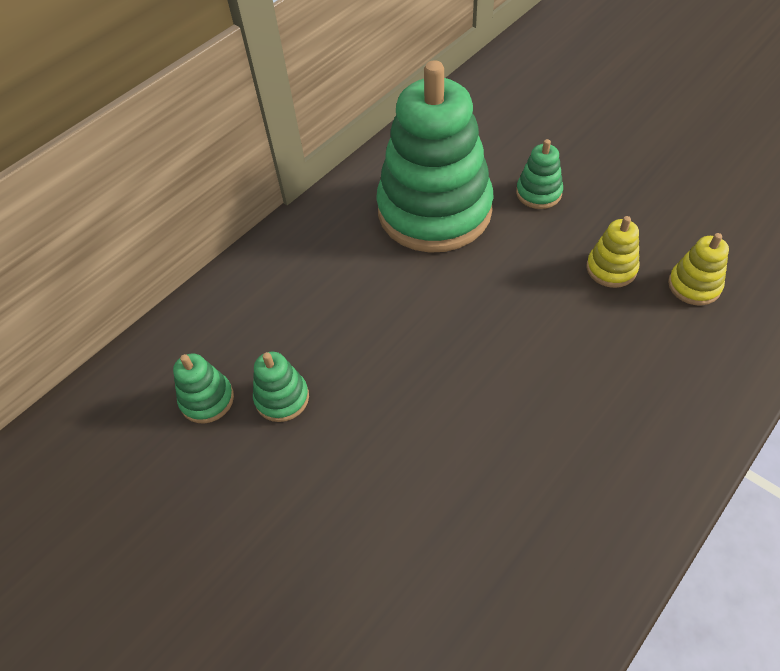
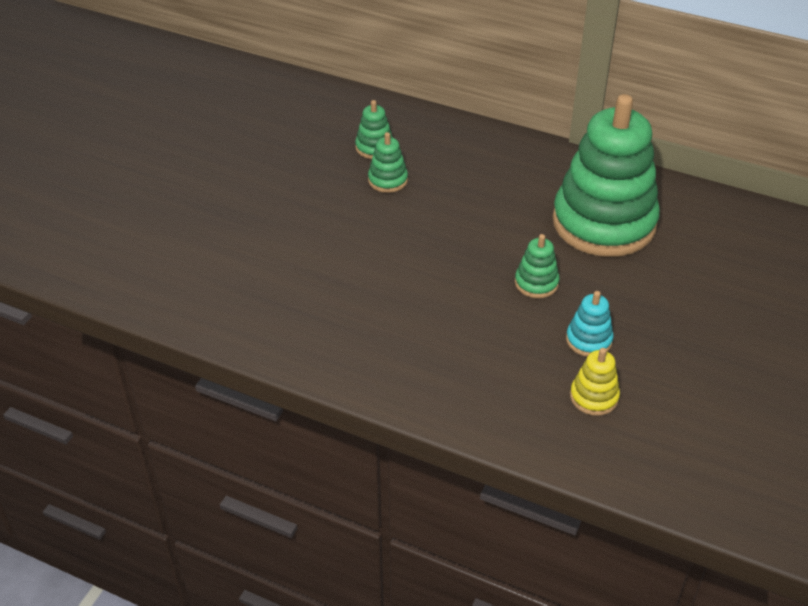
camera: 70 degrees right, 10 degrees down
green stacking toy [516,139,563,209] -> green stacking toy moved to [515,234,560,298]
yellow stacking toy [586,216,639,288] -> turquoise stacking toy [566,291,614,357]

